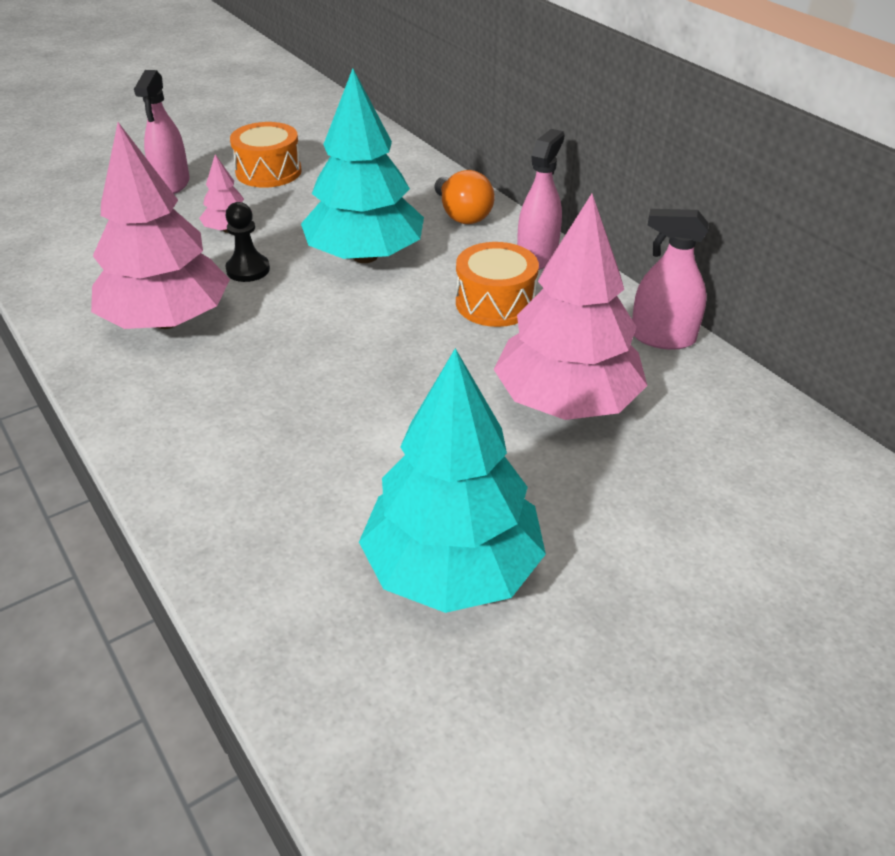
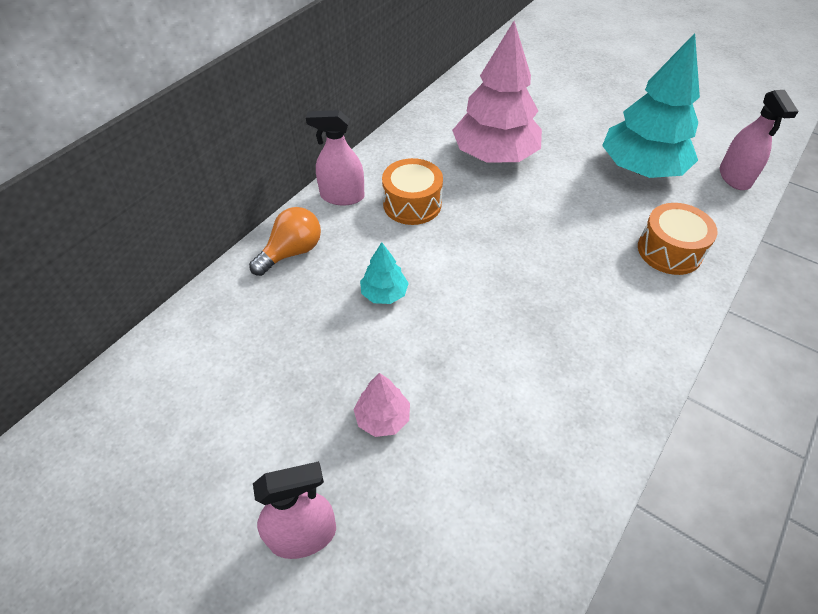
camera: 110 degrees left, 10 degrees up
pink tree [91,122,230,329] -> none
black pawn [225,202,270,282] -> none
orange drum [230,122,302,188] -> orange drum moved to [638,203,718,275]
turquoise tree [301,68,424,263] -> turquoise tree [360,242,409,304], size x0.45
pink spray bottle [632,209,709,350] -> pink spray bottle moved to [720,90,799,190]

